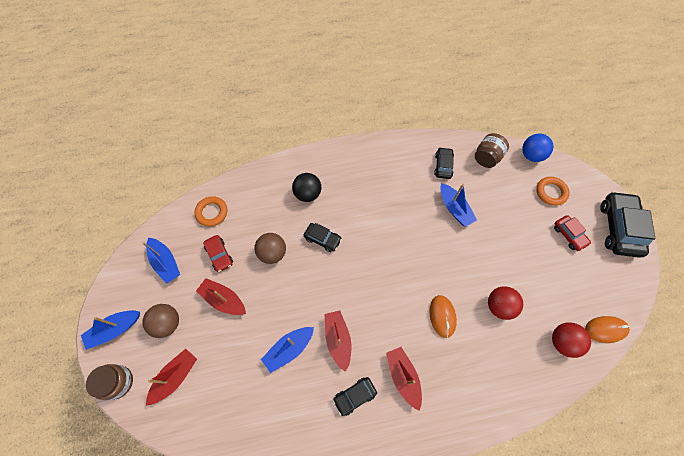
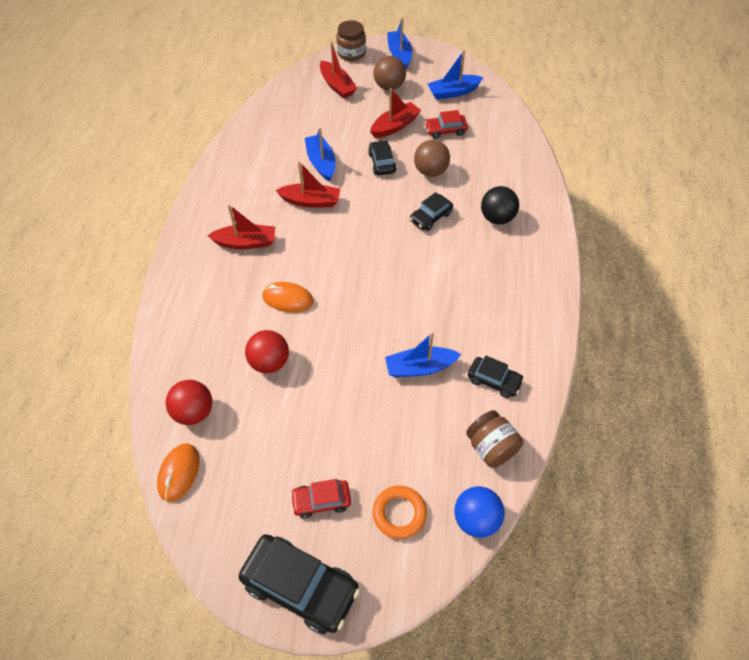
camera: 110 degrees right, 10 degrees down
orange ring [194,196,227,227] -> none
black car [333,377,377,416] -> black car moved to [368,140,396,175]

